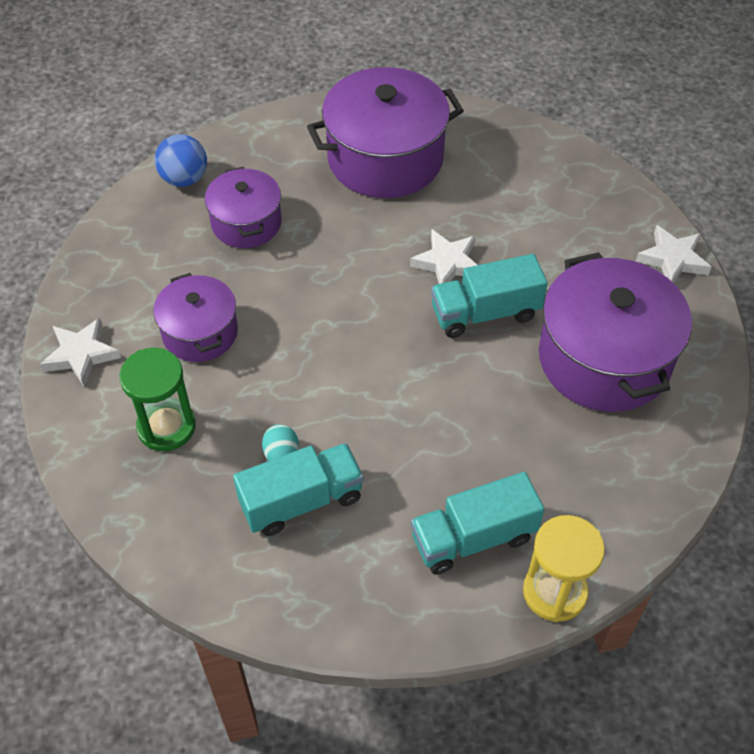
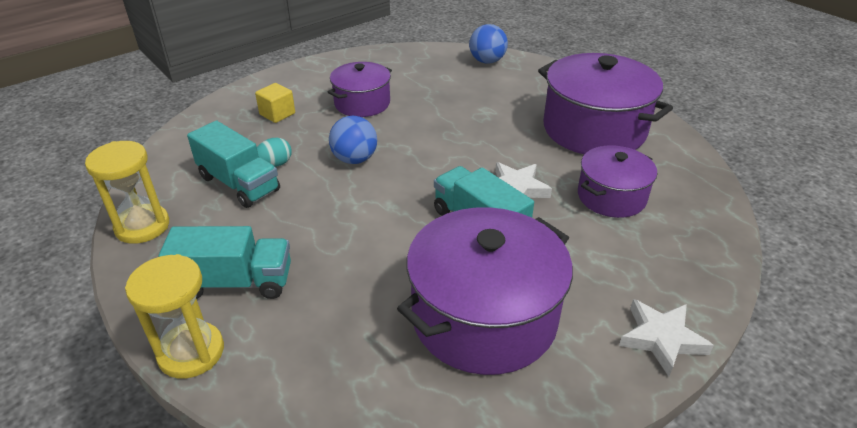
camera: 65 degrees right, 15 degrees down
white star [40,318,121,387] -> none
green hourglass [119,348,196,451] -> yellow cube [255,83,295,123]
purple pot [205,167,282,248] -> purple pot moved to [578,145,657,218]
turquoise truck [411,472,544,575] -> turquoise truck turned 135 degrees clockwise [159,226,291,299]
none -> yellow hourglass [85,141,169,244]
none -> blue ball [329,116,377,164]

